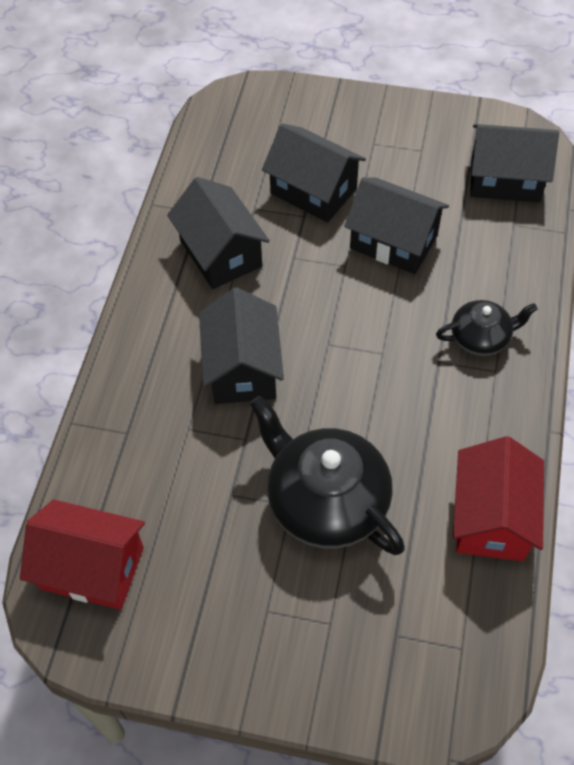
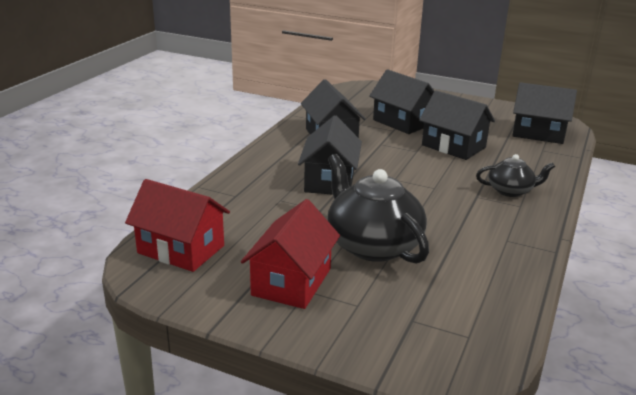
camera: 10 degrees right, 30 degrees down
red house [453,436,544,561] -> red house moved to [241,199,340,309]

